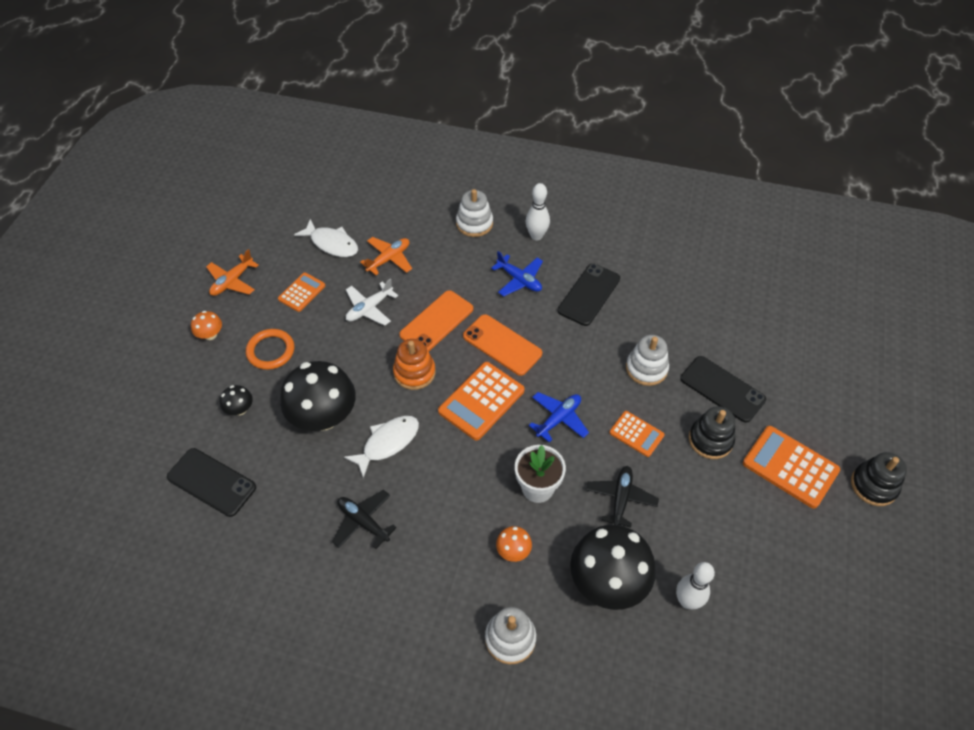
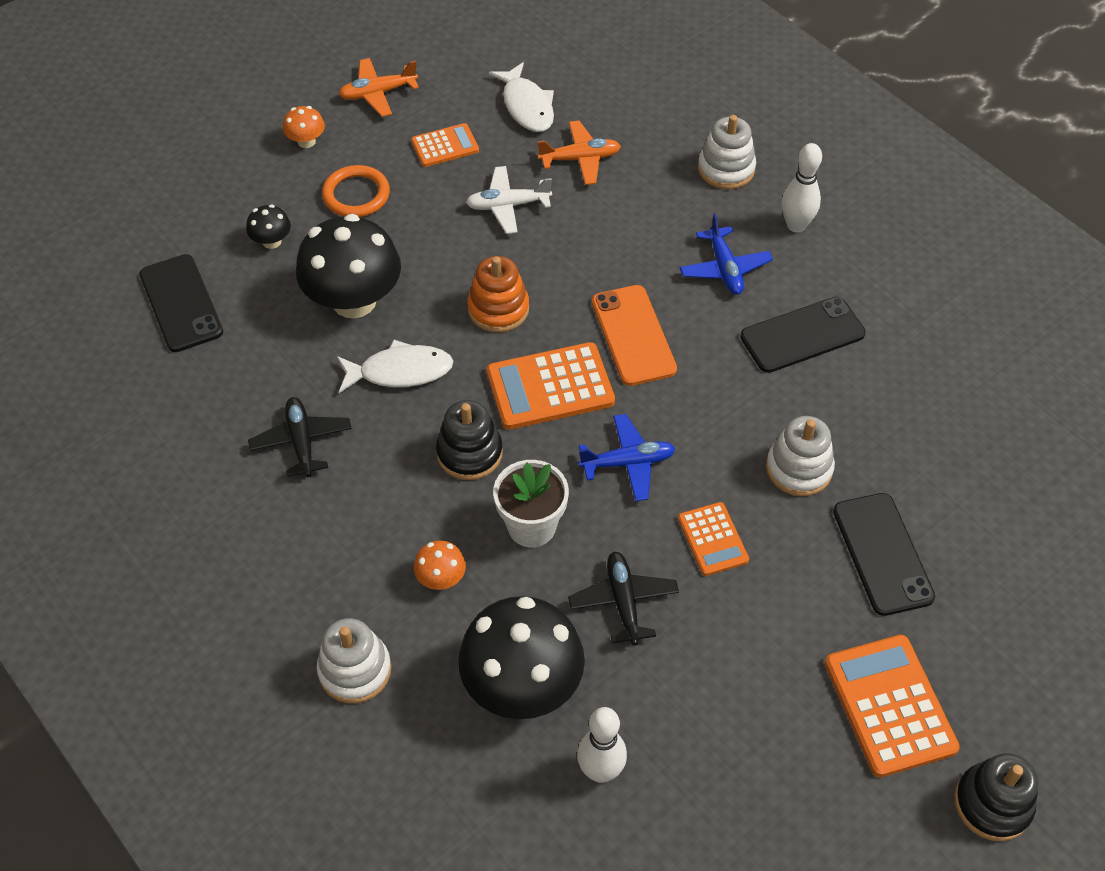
camera: 35 degrees right, 0 degrees up
orange phone [399,290,473,352] -> none
black plane [586,466,659,528] -> black plane turned 60 degrees counterclockwise [568,552,679,645]
black stacking toy [689,406,735,459] -> black stacking toy moved to [436,400,503,480]

